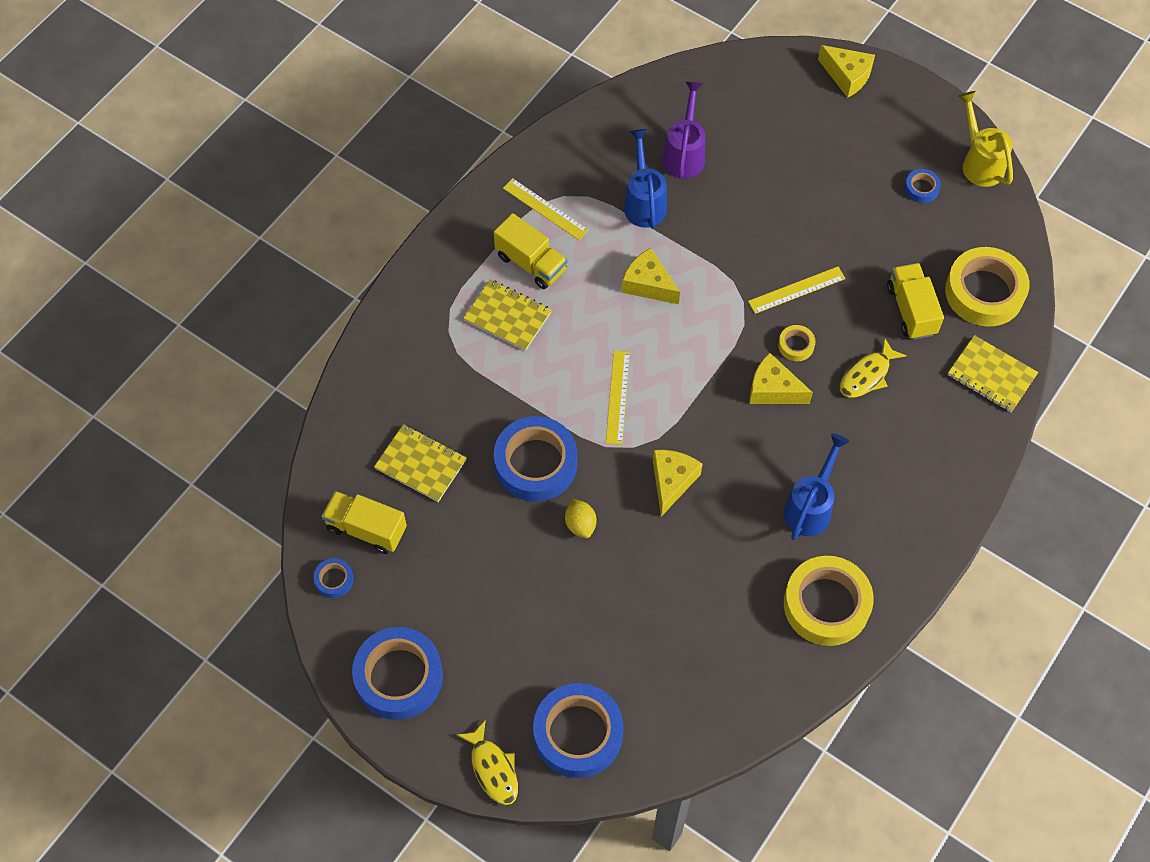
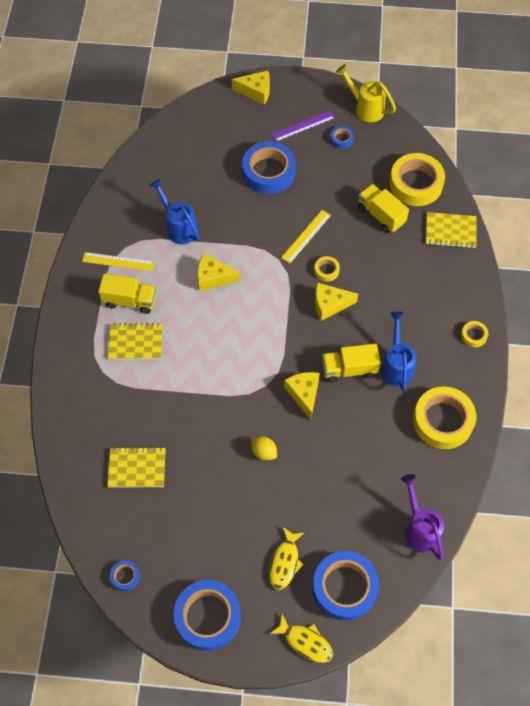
camera: 30 degrees left, 0 degrees up
yellow truck [321,491,407,554] -> yellow truck moved to [322,344,381,383]
blue tape [494,416,577,502] -> blue tape moved to [242,141,296,194]
yellow ruler [606,351,630,445] -> none
purple watering can [663,82,705,179] -> purple watering can moved to [401,474,444,560]
yellow fish [840,338,907,398] -> yellow fish moved to [269,527,304,590]
none -> purple ruler [271,111,335,142]
none -> yellow tape [461,321,488,347]

